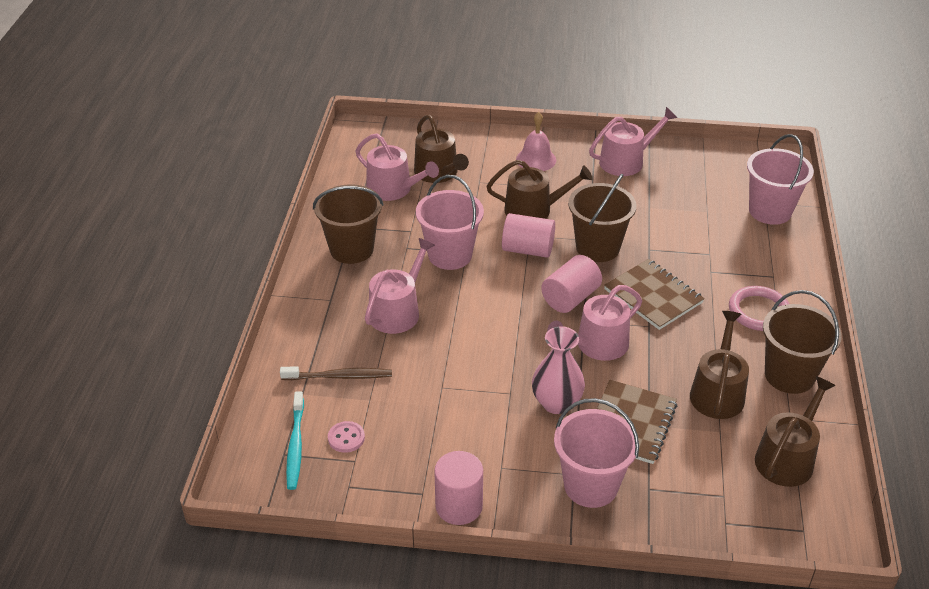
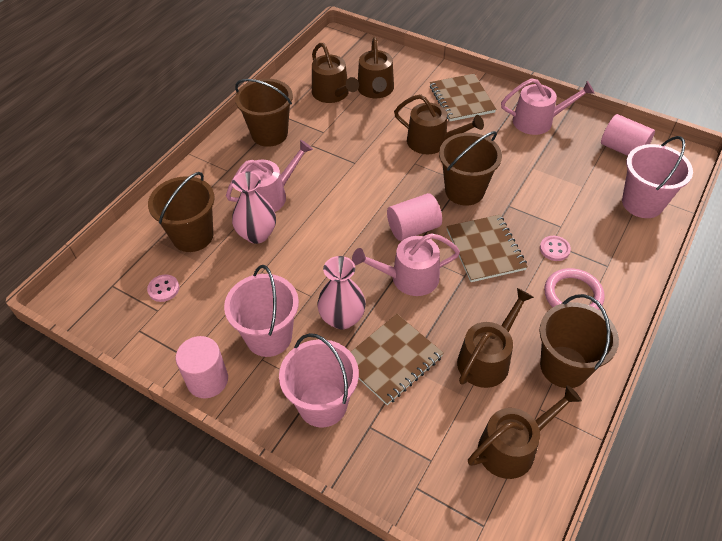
camera: 25 degrees right, 10 degrees up
brown toothbrush [280,366,392,380] -> brown bucket [148,172,215,252]
turquoise toothbrush [286,391,304,490] -> none
pink watering can [355,133,439,201] -> brown watering can [312,43,359,103]
pink bucket [416,175,484,270] -> pink bucket moved to [224,265,299,357]
pink cylinder [502,213,555,258] -> pink cylinder moved to [601,114,655,156]
pink bell [516,112,556,171] -> brown notebook [430,74,496,121]
none -> pink vase [232,171,276,244]
none -> pink button [540,236,571,261]

